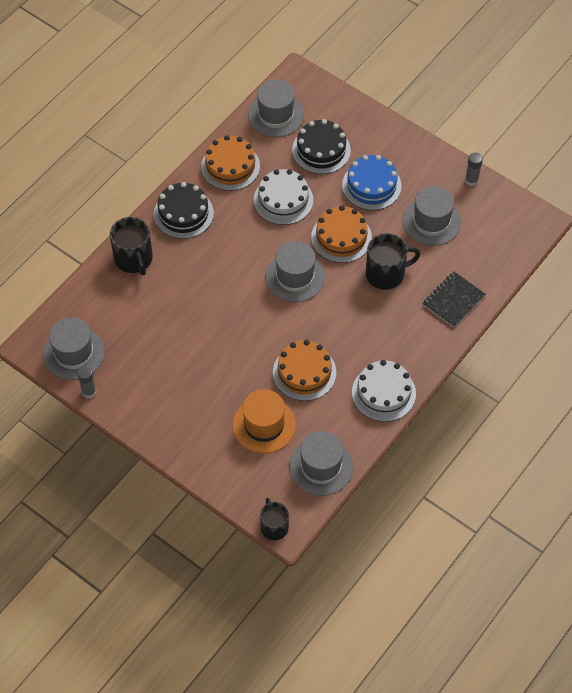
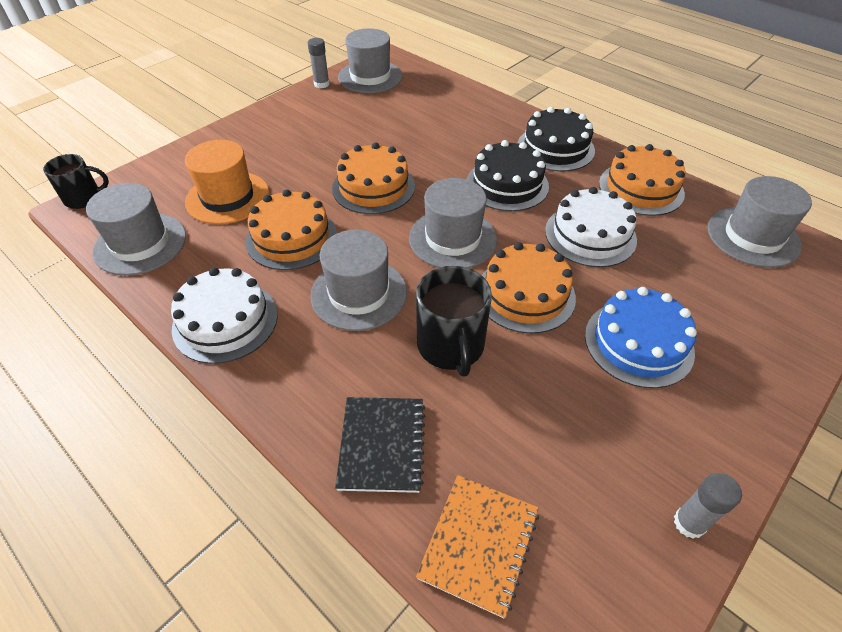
camera: 95 degrees right, 10 degrees down
black mug [110,217,153,275] -> none
black cake [292,119,351,174] -> black cake moved to [466,140,549,211]
grey hat [402,186,461,246] -> grey hat moved to [310,230,407,331]
black notebook [422,272,485,328] -> black notebook turned 45 degrees clockwise [335,397,425,493]
none -> orange cake [332,142,415,214]
none -> orange notebook [416,475,539,618]

